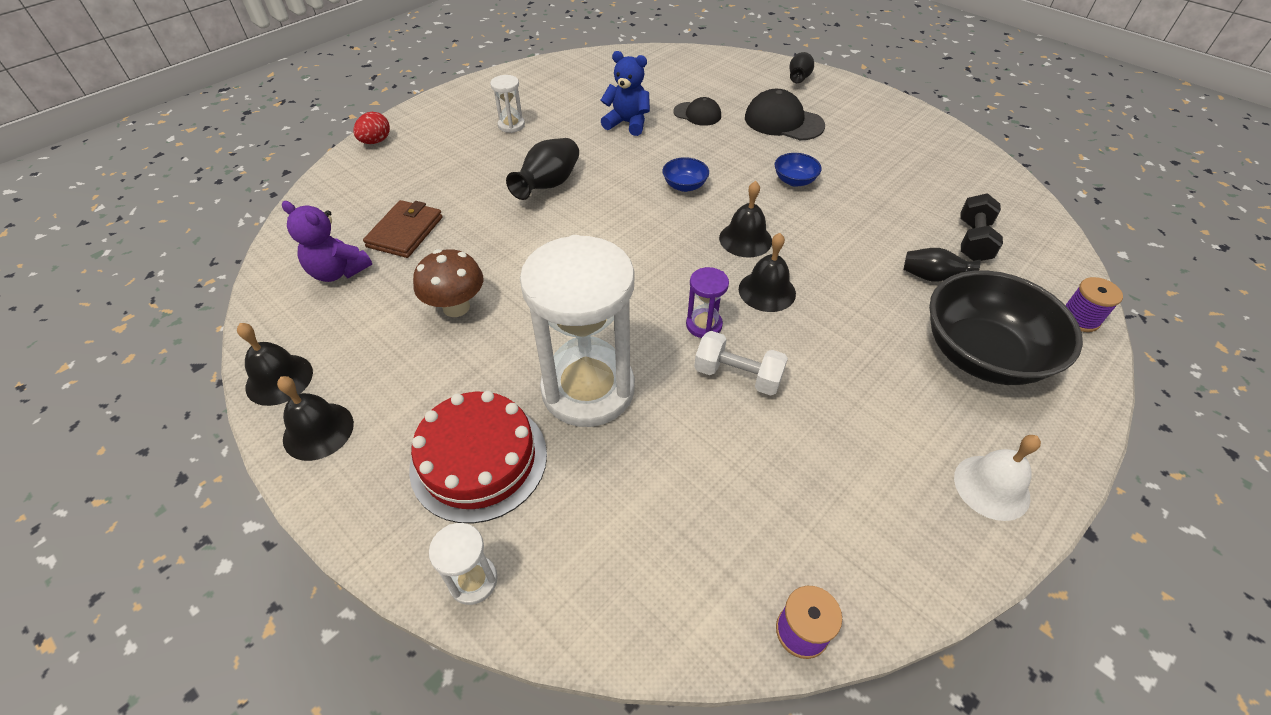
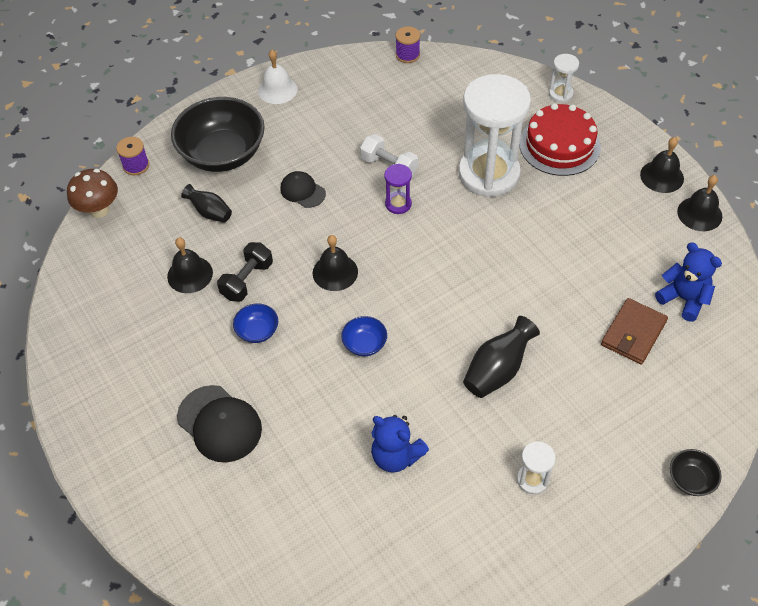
camera: 165 degrees left, 5 degrees up
purple teddy bear [282,201,372,282] -> blue teddy bear [655,243,722,322]
red egg [353,112,390,144] -> black bowl [670,449,721,496]
brown mushroom [413,249,483,317] -> brown mushroom moved to [67,169,118,218]
black cap [673,97,721,126] -> black cap moved to [280,171,326,208]
black bell [739,233,796,312] -> black bell moved to [167,238,213,293]
black vase [790,52,814,83] -> none
black dumbbell [960,193,1003,261] -> black dumbbell moved to [217,242,273,302]

